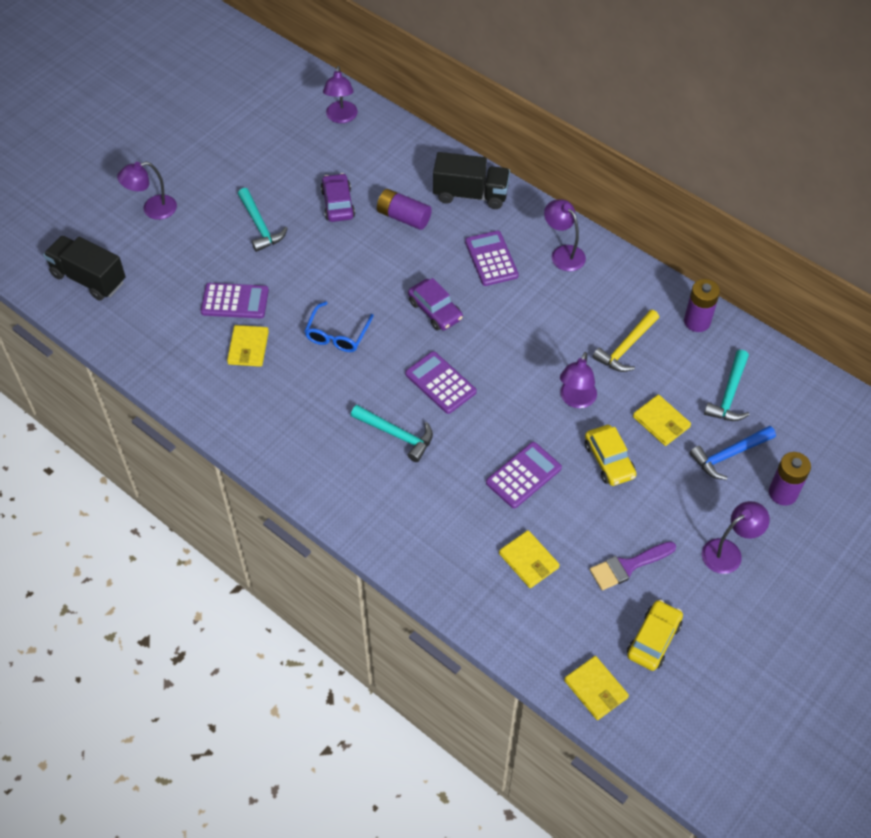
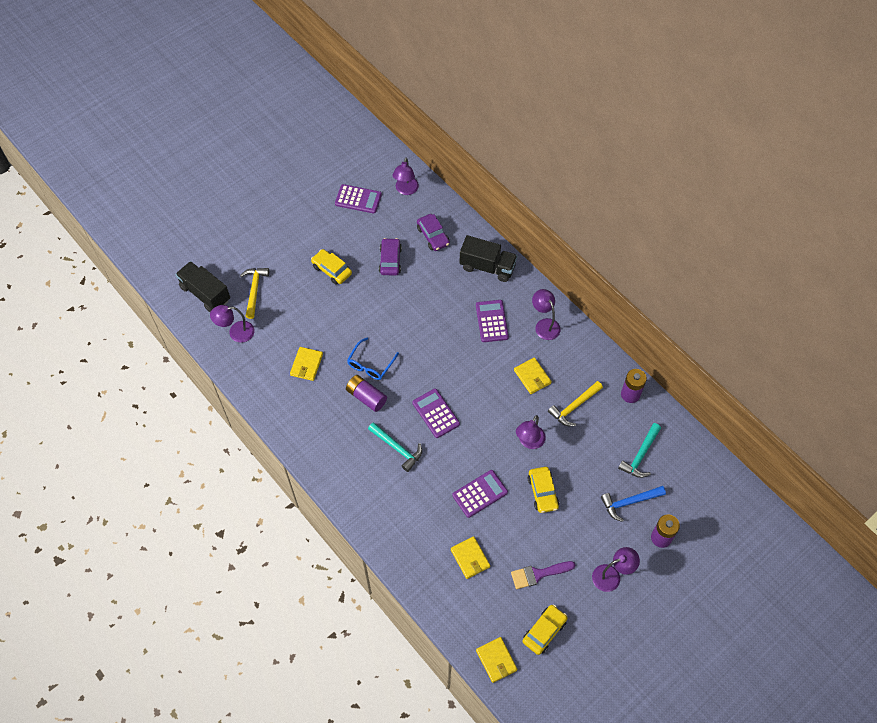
camera: 10 degrees right, 5 degrees up
purple lamp [117,162,177,220] -> purple lamp moved to [210,305,255,343]
purple calculator [201,283,269,318] -> purple calculator moved to [335,184,382,213]
turquoise hammer [238,188,288,252] -> yellow car [311,249,352,284]
purple battery [377,189,432,230] -> purple battery moved to [346,375,387,412]
purple car [408,278,463,330] -> purple car moved to [417,214,450,251]
yellow wallet [633,395,691,446] -> yellow wallet moved to [514,357,552,394]
none -> yellow hammer [240,268,269,319]

